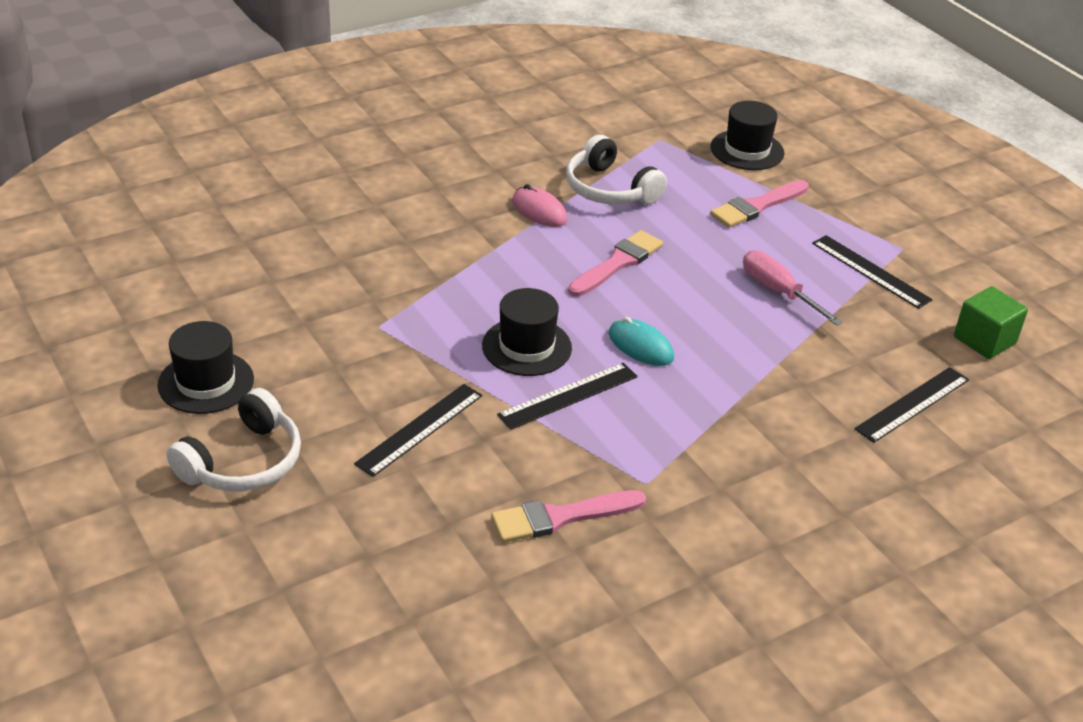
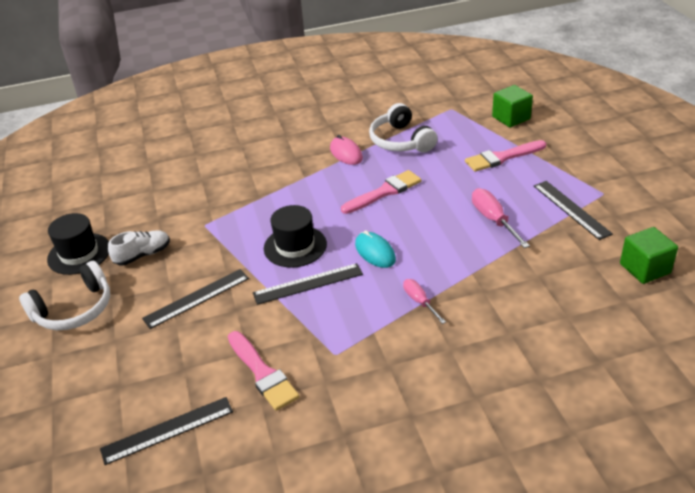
camera: 20 degrees right, 0 degrees up
pink brush [491,490,646,543] -> pink brush turned 120 degrees counterclockwise [228,331,300,411]
black hat [711,101,784,170] -> green cube [492,85,533,127]
black ruler [855,367,969,443] -> black ruler moved to [100,397,233,465]
none -> white shoe [108,230,170,265]
none -> pink screwdriver [403,279,446,324]

